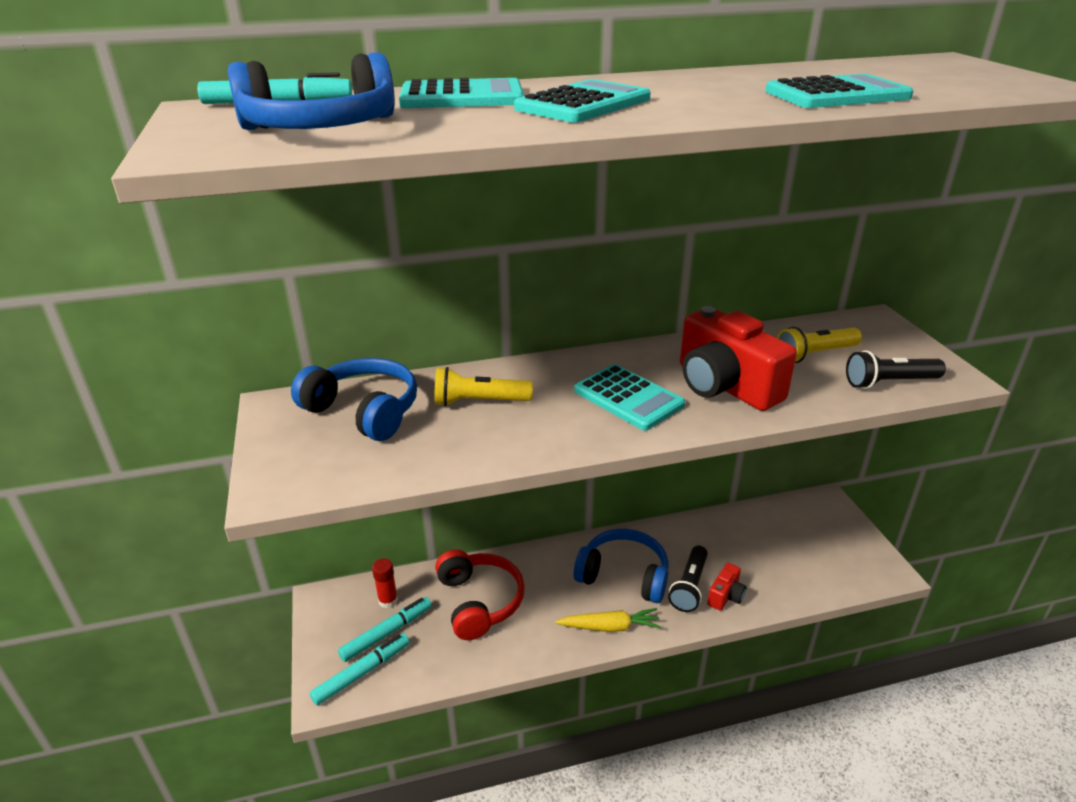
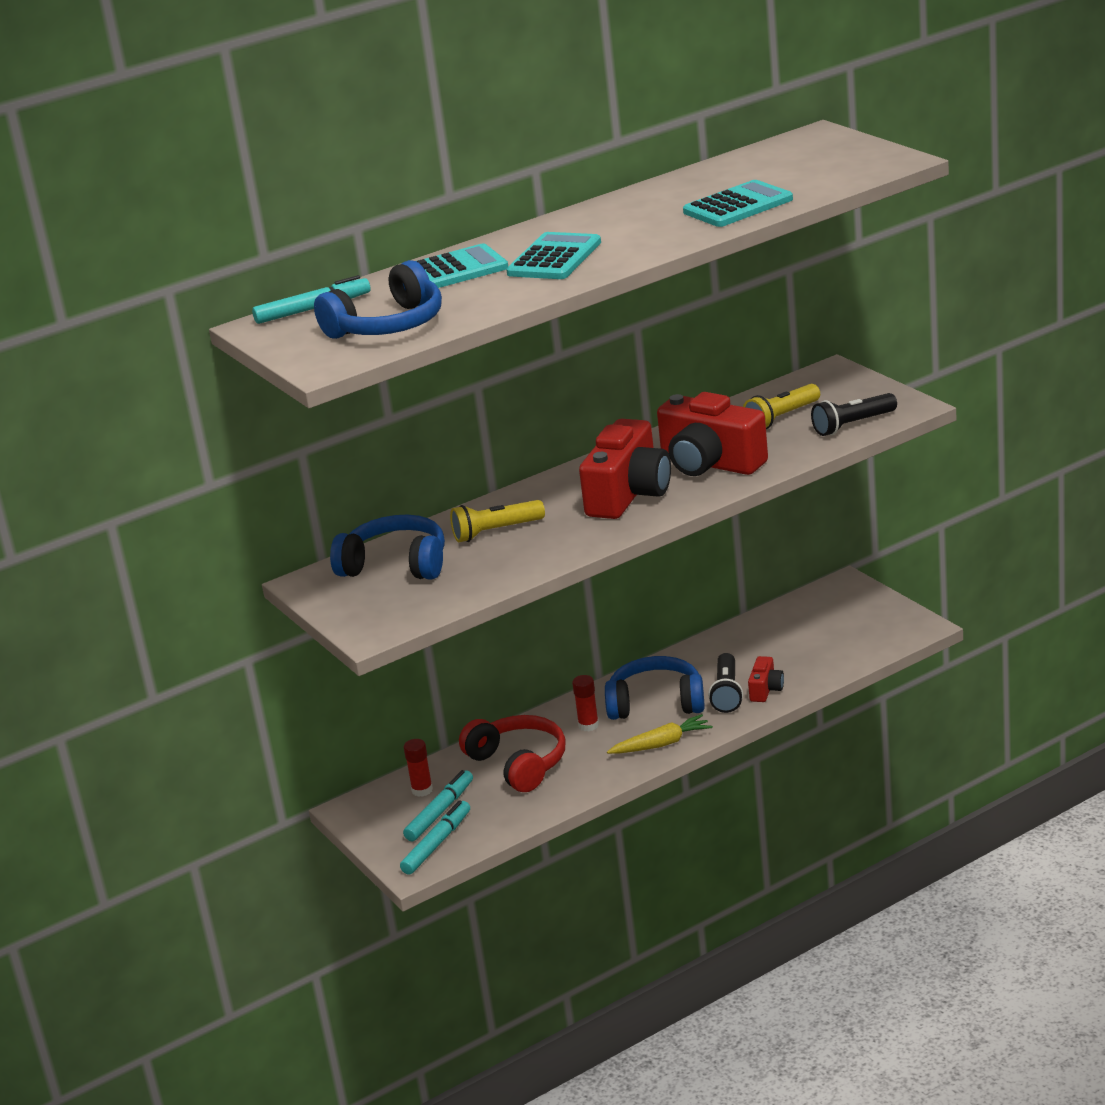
camera: 15 degrees left, 5 degrees down
turquoise calculator [574,364,685,430] -> red camera [579,419,671,519]
none -> red glue stick [572,675,599,732]

